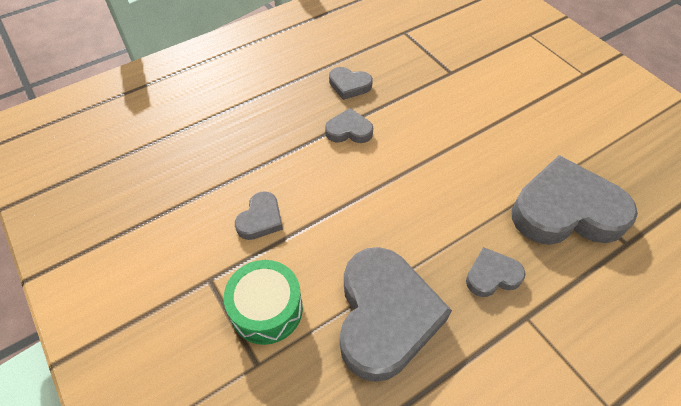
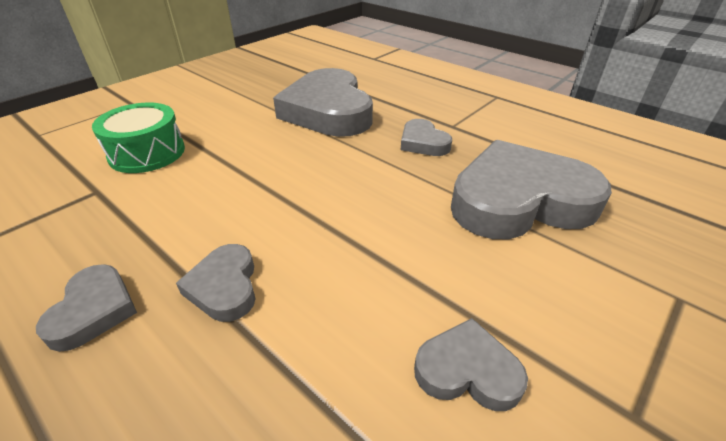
camera: 105 degrees left, 15 degrees down
green drum [224,260,303,345] -> green drum moved to [92,103,185,173]

